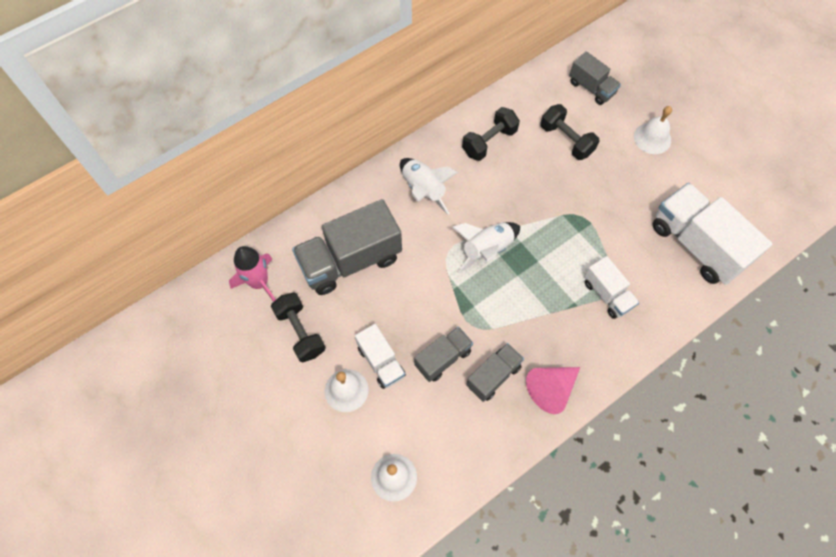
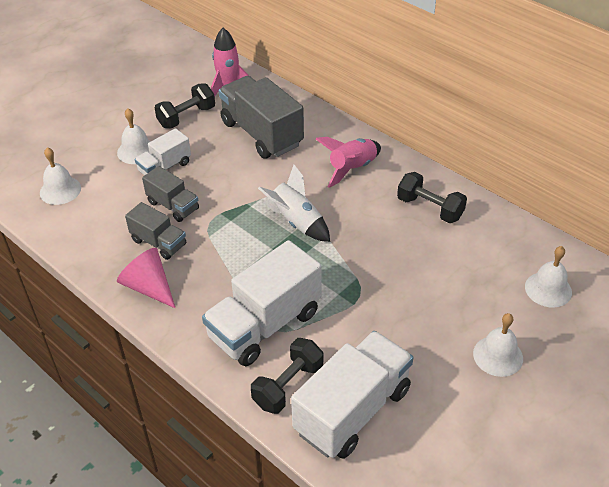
camera: 80 degrees right, 20 degrees down
white rocket [400,158,458,215] -> pink rocket [316,137,381,188]
black dumbbell [540,104,599,160] -> black dumbbell moved to [251,338,323,414]
grey truck [569,51,621,105] -> white bell [525,246,572,307]
white truck [584,256,639,319] -> white truck [202,240,322,366], size x1.83

